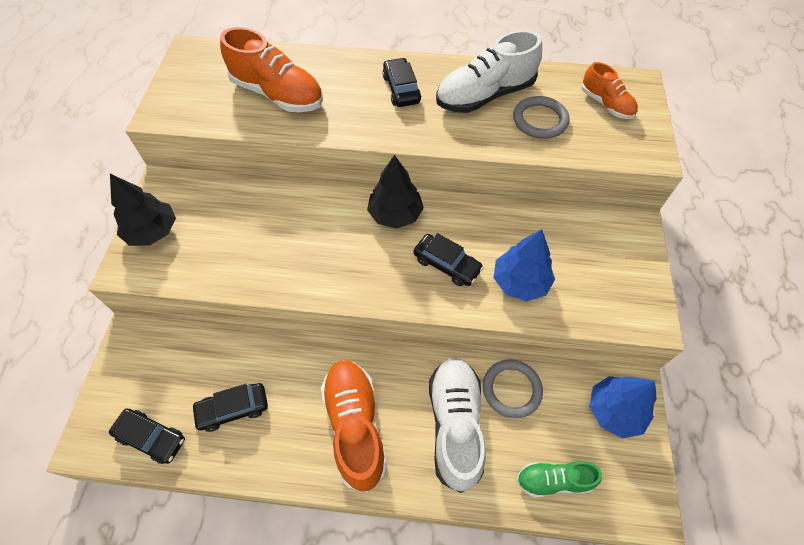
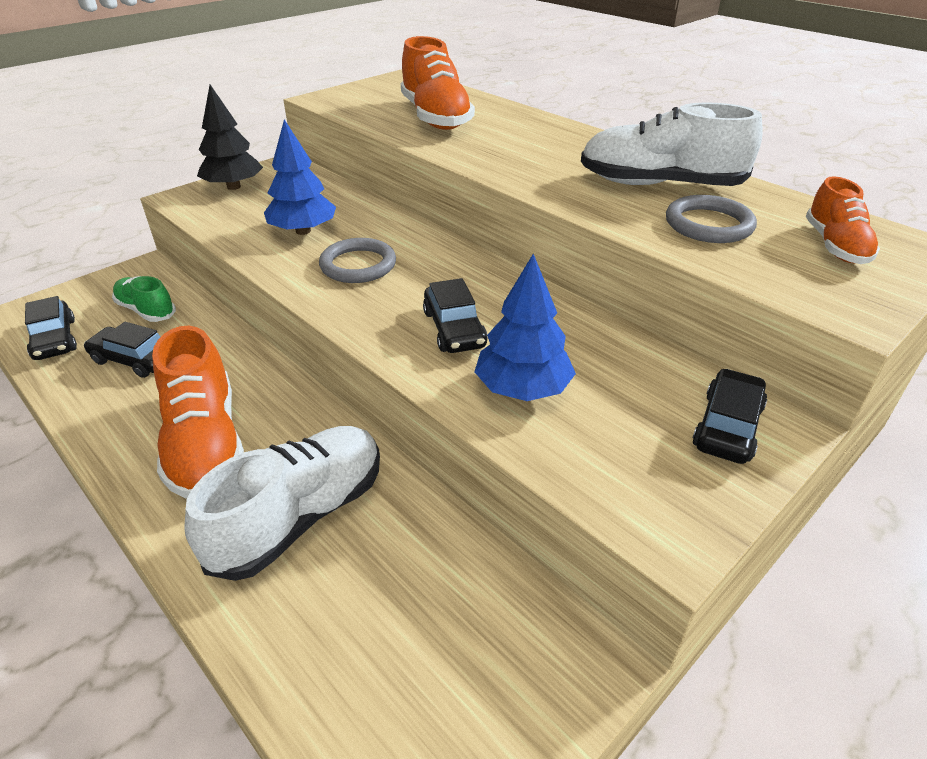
camera: 40 degrees right, 20 degrees down
orange shoe [321,360,387,493] -> orange shoe turned 135 degrees clockwise [152,326,244,499]
black tree [367,155,424,229] -> none
black car [383,58,421,107] -> black car moved to [693,368,767,464]
grey ring [483,359,543,418] -> grey ring moved to [319,238,396,283]
green shoe [516,461,602,498] -> green shoe moved to [112,276,176,322]
blue tree [589,376,657,439] -> blue tree moved to [264,119,336,235]

